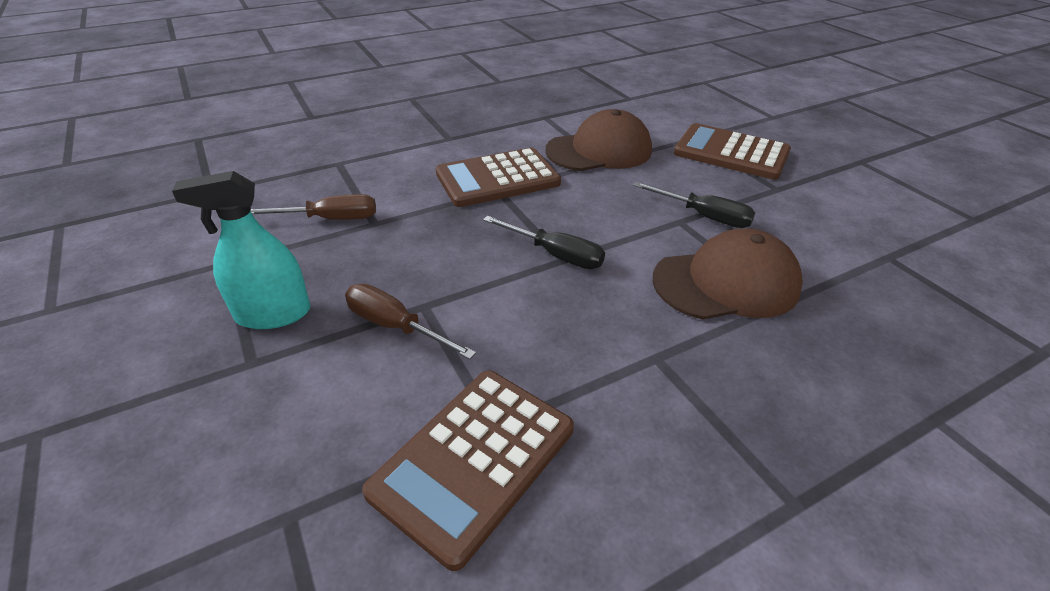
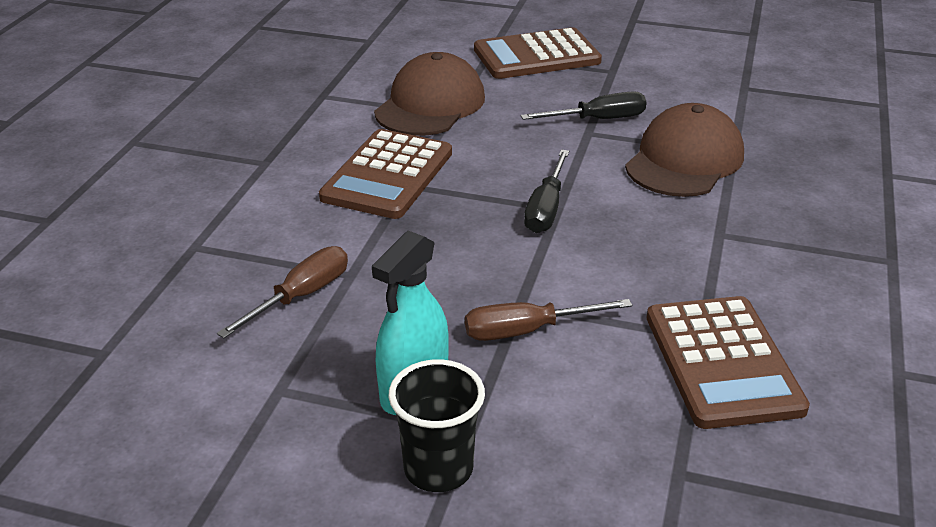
camera: 45 degrees left, 5 degrees down
black screwdriver [483,216,605,269] -> black screwdriver turned 120 degrees clockwise [524,150,569,233]
none -> black cup [388,359,485,492]

